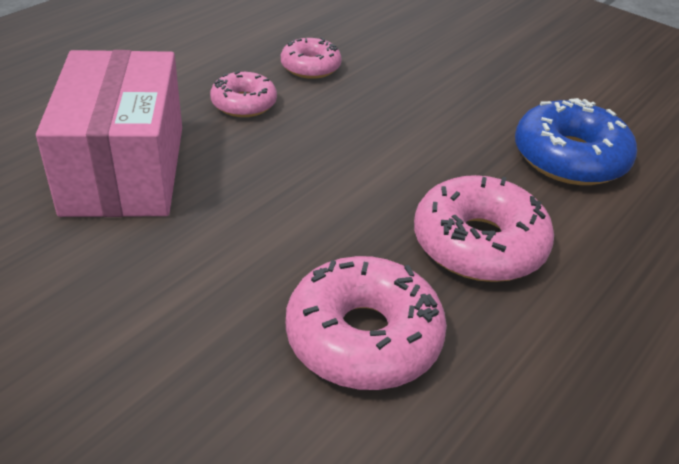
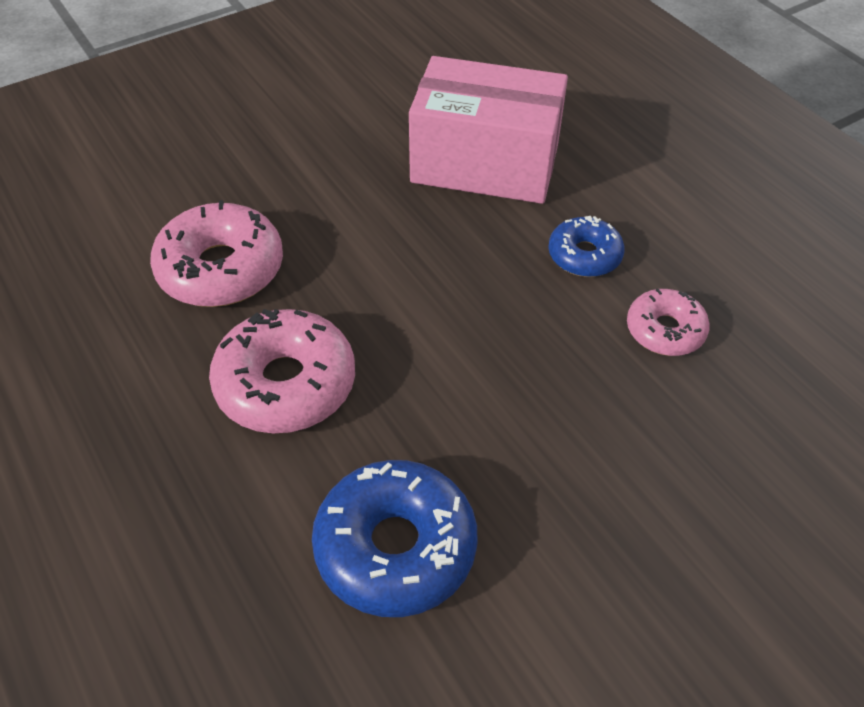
camera: 110 degrees right, 10 degrees up
pink donut [210,71,277,117] -> blue donut [548,216,625,277]

